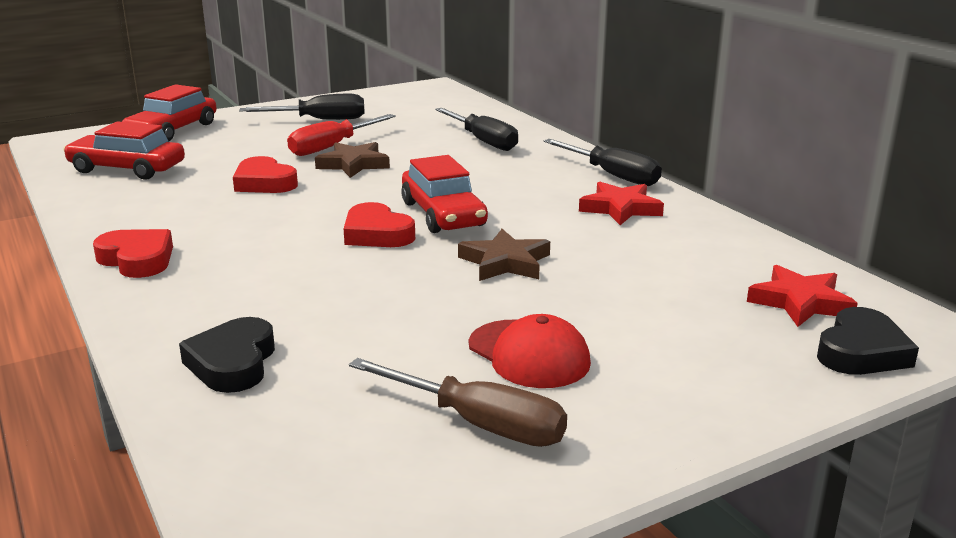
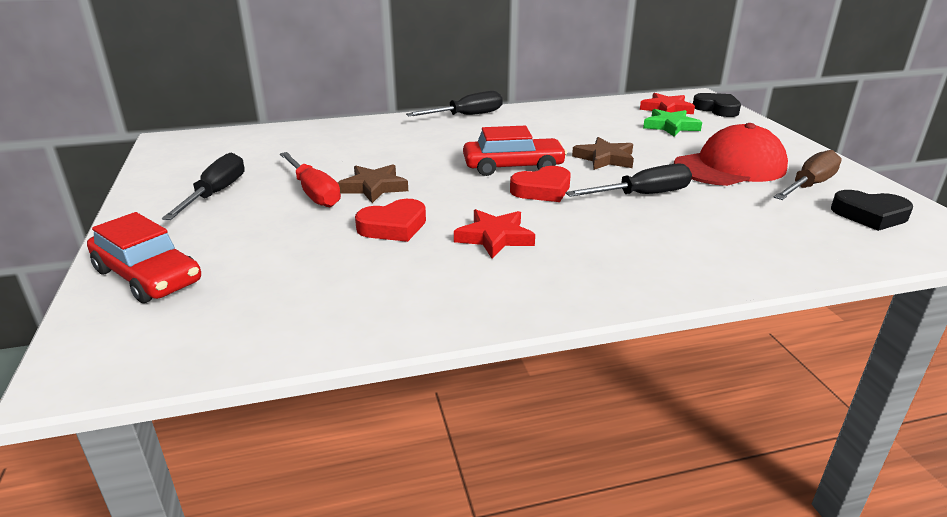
camera: 75 degrees left, 5 degrees up
red car [63,121,185,180] -> none
red heart [93,229,173,278] -> none
black heart [179,317,275,393] -> black heart moved to [831,190,913,231]
black screwdriver [435,108,518,151] -> black screwdriver moved to [566,164,692,197]
red cap [469,314,591,388] -> red cap [674,123,788,186], size x1.52
red star [579,182,664,225] -> red star moved to [454,209,535,259]
none -> green star [643,109,702,136]

